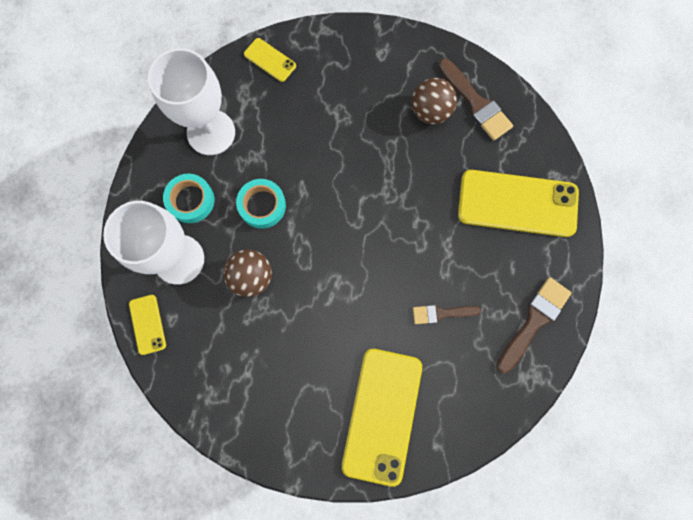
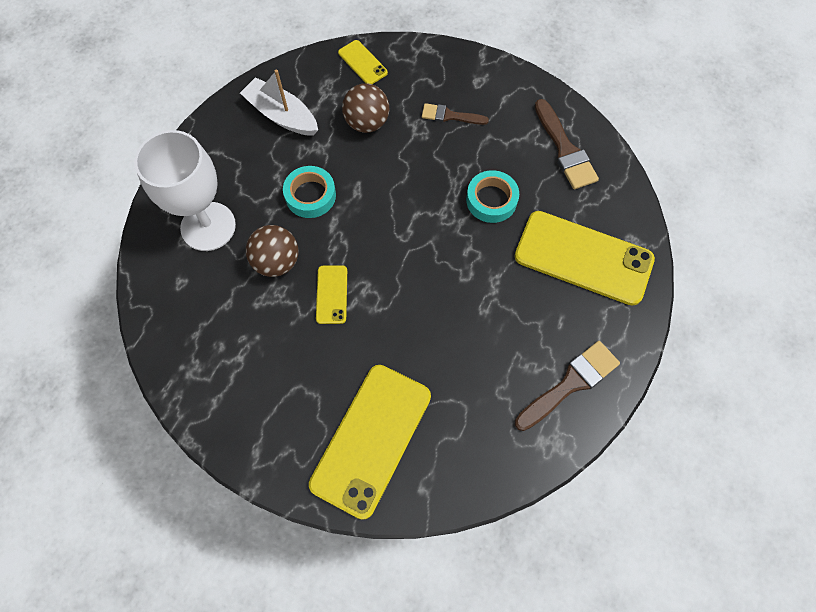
camera: 15 degrees right, 10 degrees down
yellow phone [129,295,166,355] -> yellow phone moved to [316,265,347,324]
white goblet [148,48,235,155] -> white boat [240,70,318,136]
turquoise tape [163,174,215,223] -> turquoise tape moved to [466,170,519,223]
brown ball [412,78,457,124] -> brown ball moved to [342,83,389,133]
brown brush [413,305,481,324] -> brown brush moved to [422,103,489,125]

